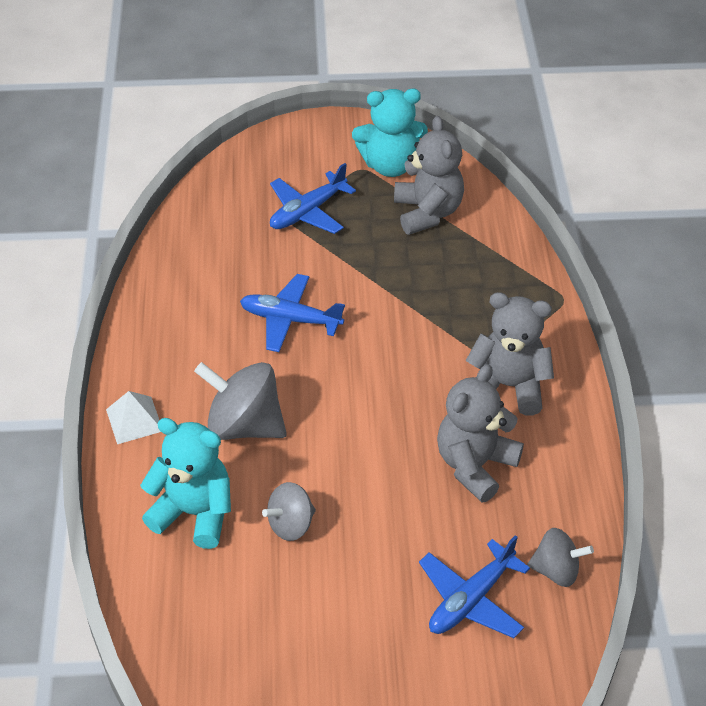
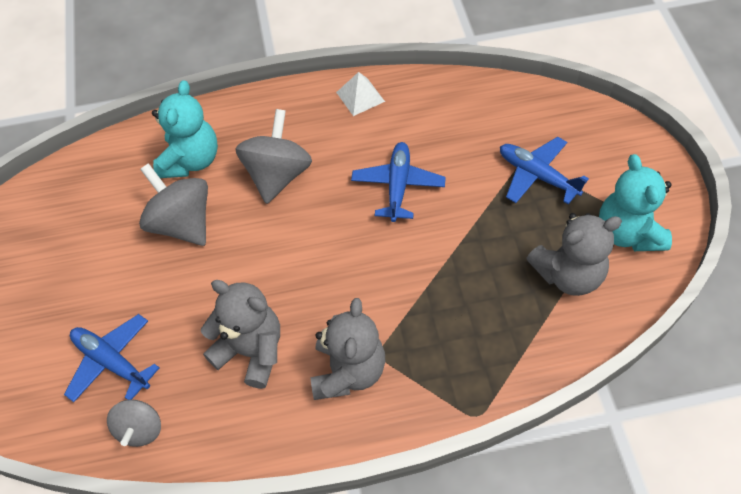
camera: 85 degrees right, 10 degrees up
white pyramid [106,391,161,444] -> white pyramid moved to [336,72,385,116]
grey spinning top [262,482,316,541] -> grey spinning top [139,163,208,246], size x1.68

